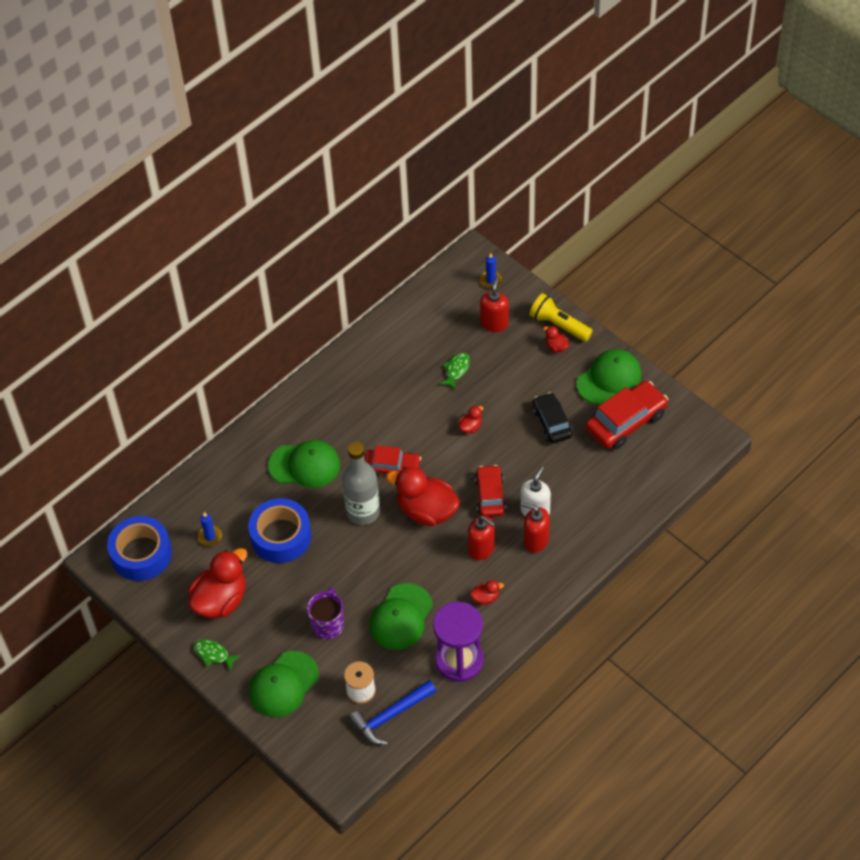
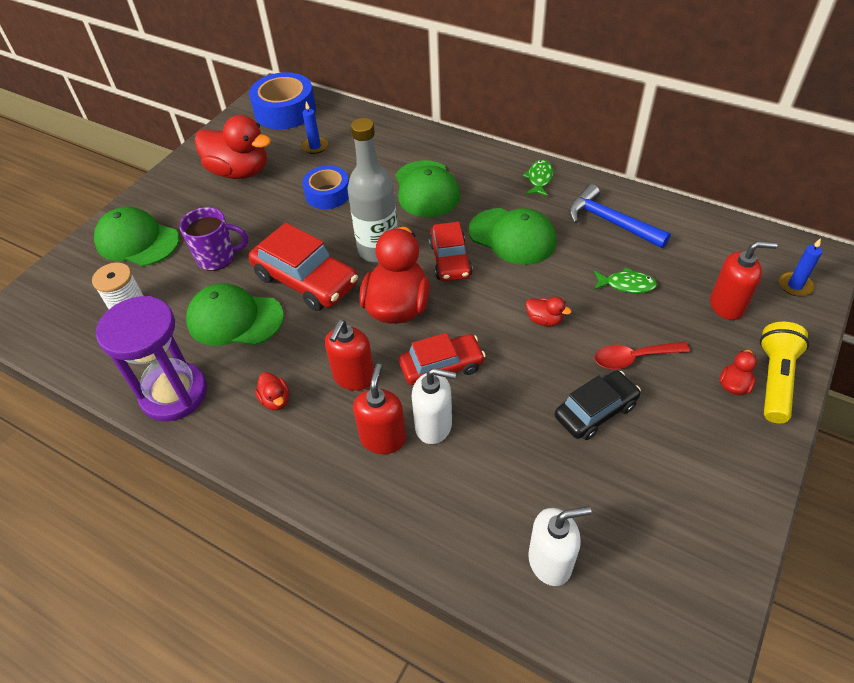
camera: 75 degrees right, 5 degrees down
green fish [193,639,241,671] -> green fish moved to [523,160,554,196]
blue tape [248,498,311,563] -> blue tape [302,166,349,209], size x0.65
blue hammer [349,680,436,745] -> blue hammer moved to [569,184,671,248]
green cap [576,349,642,405] -> green cap moved to [469,208,556,265]
red car [586,381,668,450] -> red car moved to [249,223,358,311]
none -> white soap dispenser [528,506,591,586]
none -> red spoon [594,342,690,369]

